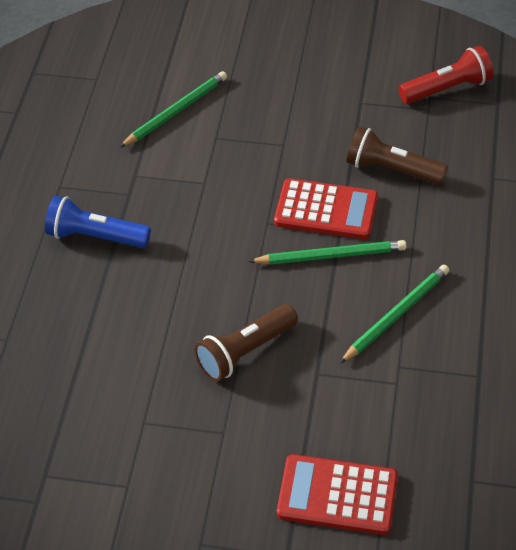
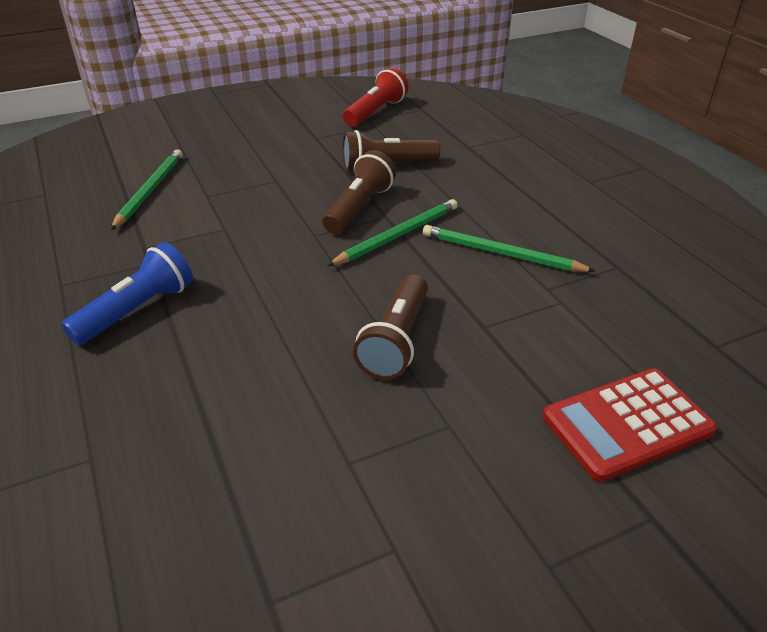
camera: 35 degrees left, 10 degrees down
blue flashlight [45,196,151,248] -> blue flashlight turned 150 degrees clockwise [61,242,193,345]
red calculator [274,178,378,239] -> brown flashlight [323,150,396,234]
green pencil [340,265,450,363] -> green pencil turned 75 degrees counterclockwise [423,225,595,272]

